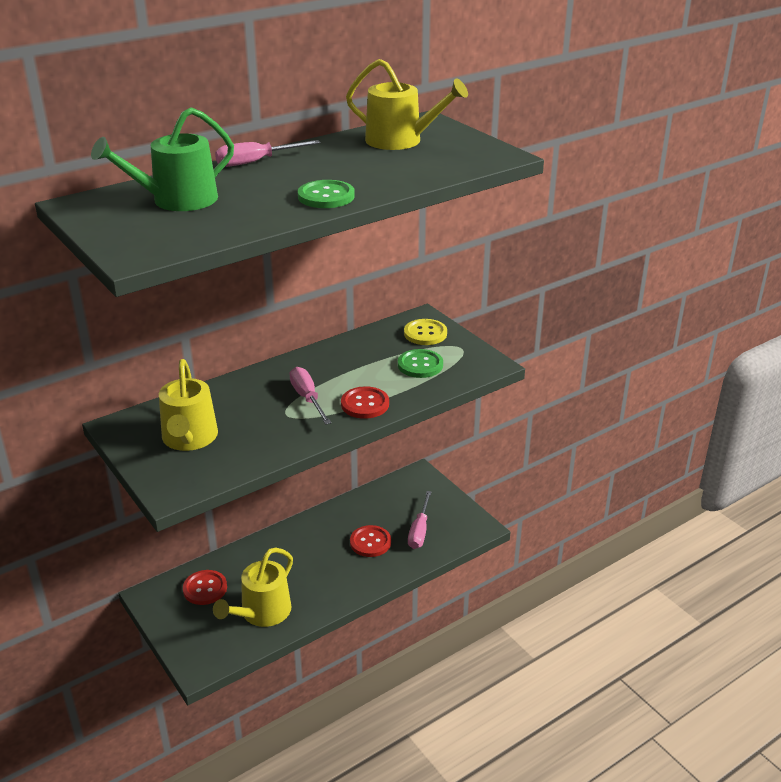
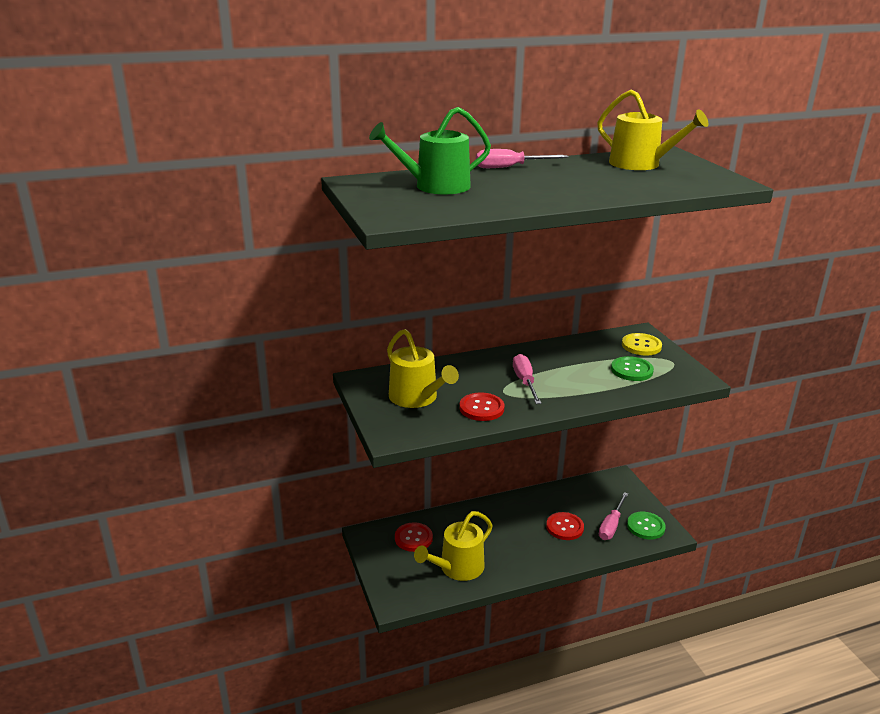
camera: 15 degrees right, 5 degrees down
yellow watering can [159,359,218,451] -> yellow watering can turned 45 degrees counterclockwise [387,329,459,408]
green button [298,180,355,208] -> green button moved to [627,512,666,540]
red button [341,386,389,419] -> red button moved to [459,392,505,421]

